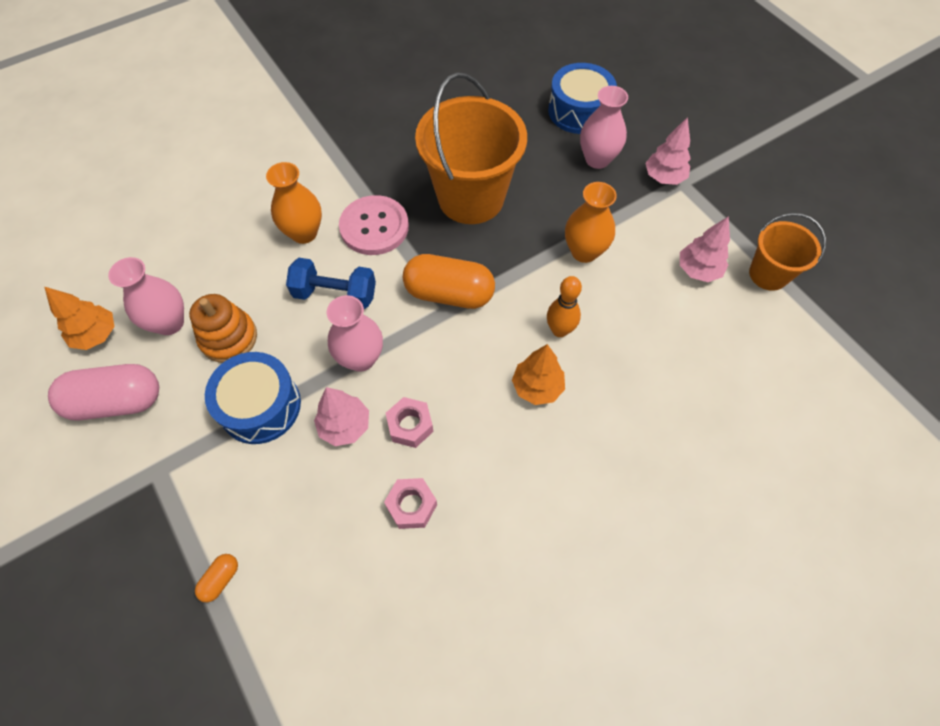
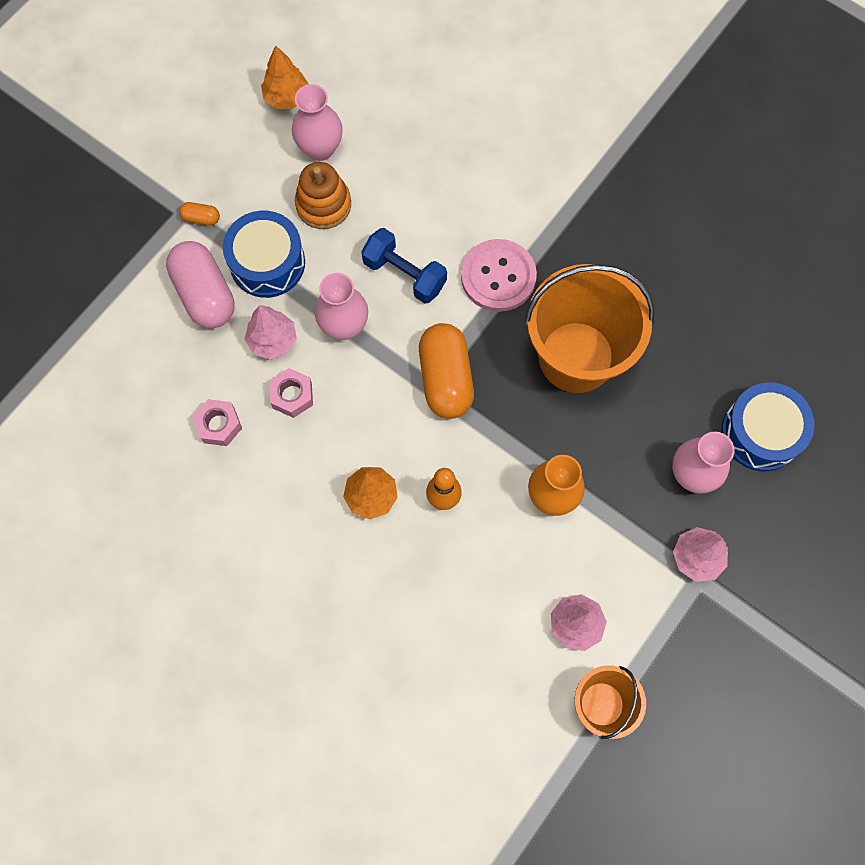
camera: 70 degrees right, 10 degrees up
pink capsule [48,364,159,421] -> pink capsule moved to [166,241,235,329]
orange capsule [195,554,238,602] -> orange capsule moved to [179,202,220,226]
orange vase [266,162,322,244] -> none
blue dumbbell [286,258,376,309] -> blue dumbbell turned 45 degrees counterclockwise [361,228,447,303]

